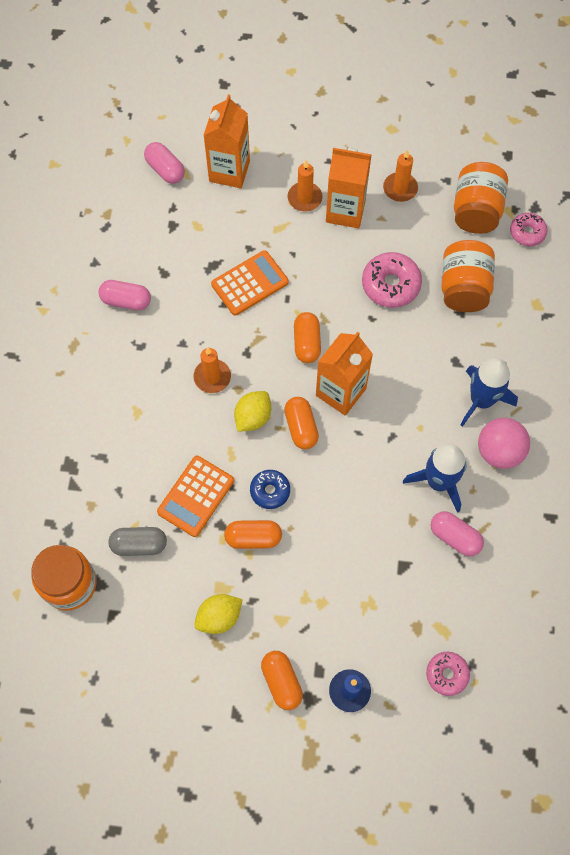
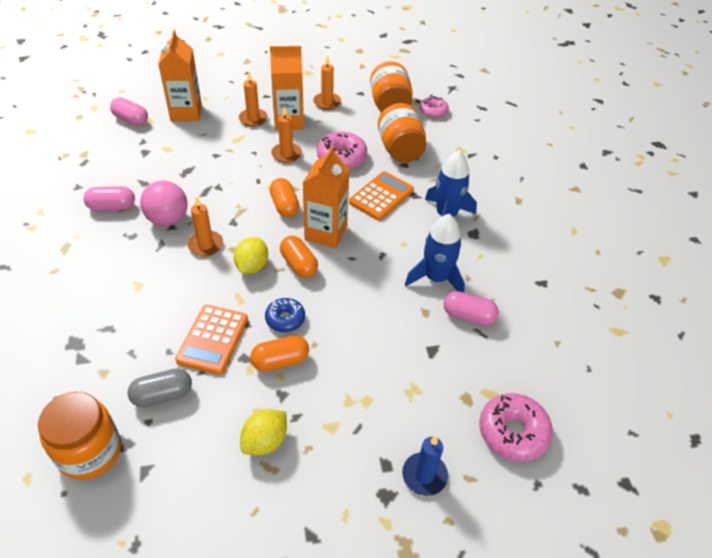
camera: 20 degrees left, 20 degrees down
orange calculator [211,250,289,316] -> orange calculator moved to [349,171,414,220]
orange capsule [261,651,303,710] -> none
pink donut [426,652,470,696] -> pink donut [479,393,553,462], size x1.59
pink ball [478,418,530,469] -> pink ball moved to [140,181,188,226]
none -> orange candle [271,106,302,163]

